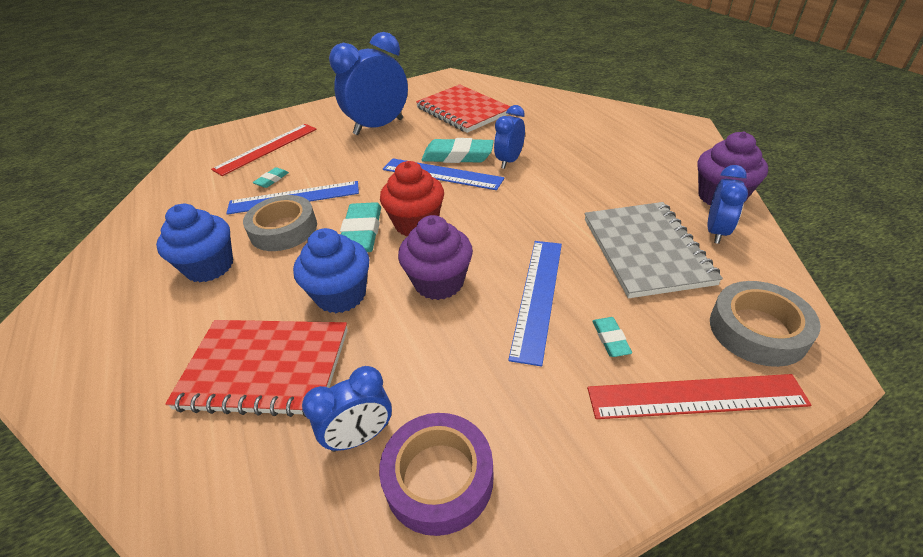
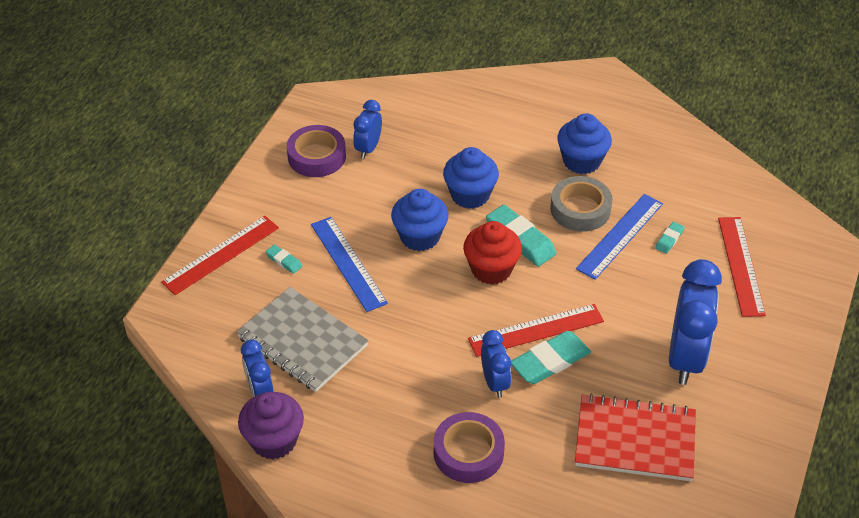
camera: 135 degrees right, 5 degrees up
red notebook [165,320,348,417] -> none
turquoise eraser [253,167,289,188] -> turquoise eraser turned 45 degrees clockwise [655,222,684,254]
blue ruler [383,158,504,190] -> red ruler [468,304,604,357]
purple cupcake [398,215,473,300] -> blue cupcake [391,189,449,251]
grey tape [710,281,821,367] -> none
none -> purple tape [434,412,505,483]

